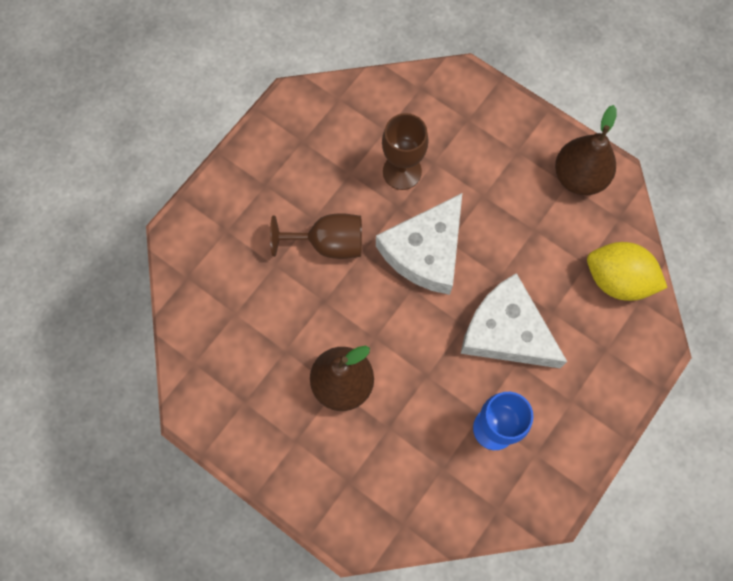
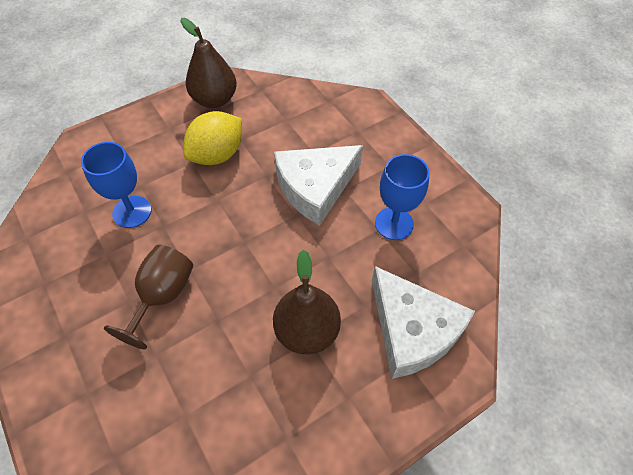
camera: 70 degrees left, 15 degrees down
white cheese [376,193,462,295] -> white cheese moved to [372,266,475,379]
brown goblet [382,113,429,190] -> blue goblet [81,142,152,228]
yellow lemon [587,242,668,301] -> yellow lemon moved to [183,111,242,165]

